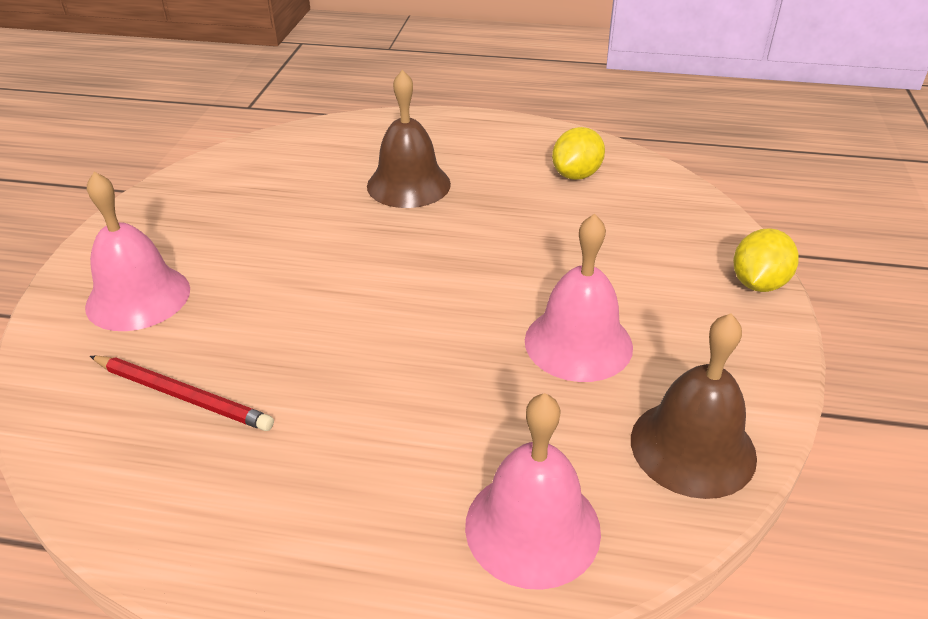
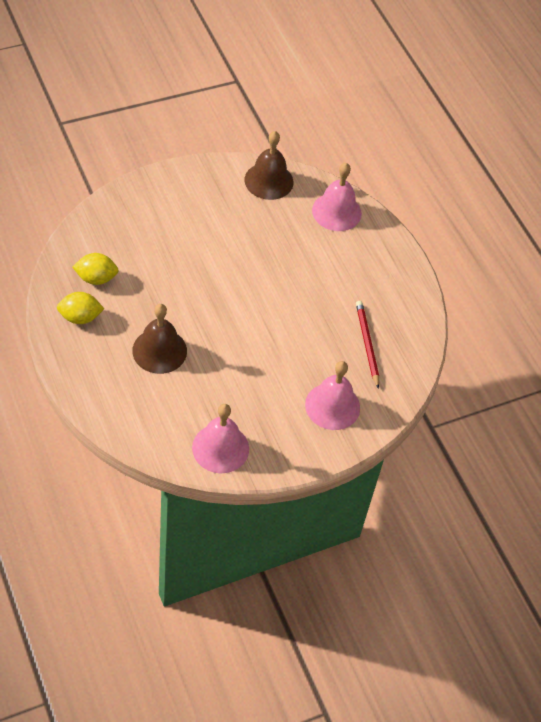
camera: 130 degrees left, 15 degrees up
pink bell [525,214,633,382] -> pink bell moved to [192,404,249,473]
yellow lemon [733,228,799,292] -> yellow lemon moved to [57,292,104,324]

